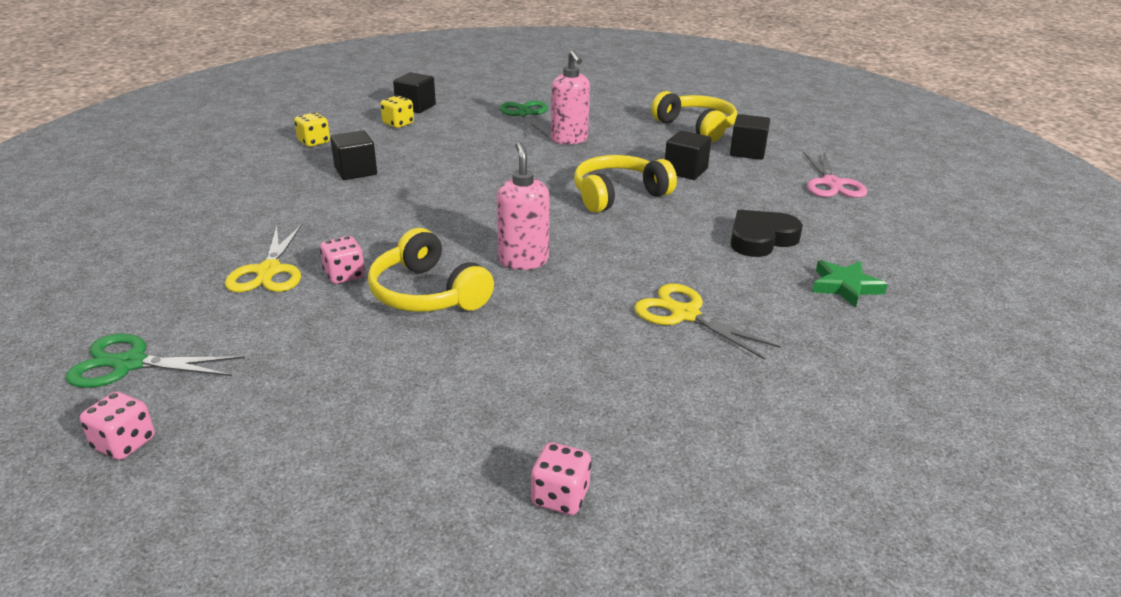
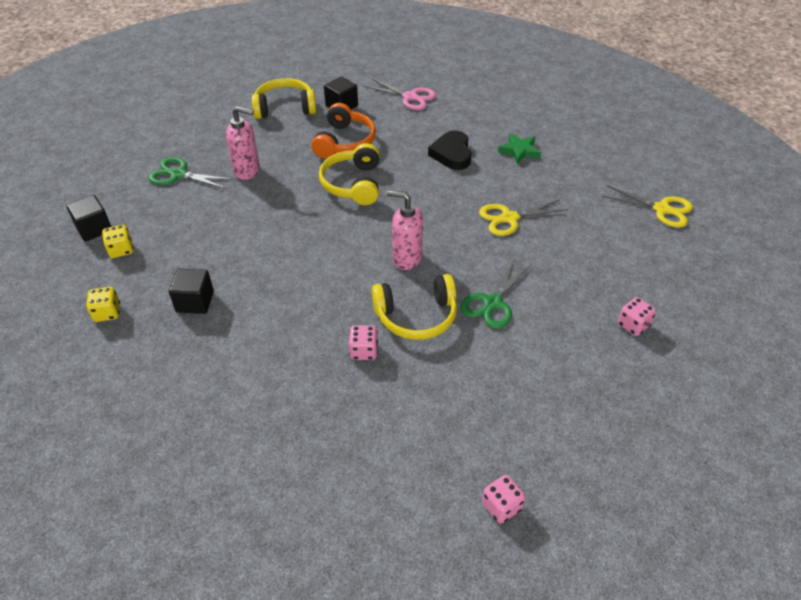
camera: 60 degrees left, 15 degrees up
green scissors [65,334,245,388] -> green scissors moved to [460,259,531,329]
yellow scissors [225,224,302,292] -> yellow scissors moved to [601,185,693,228]
black cube [665,130,711,180] -> orange headphones [311,103,376,159]

